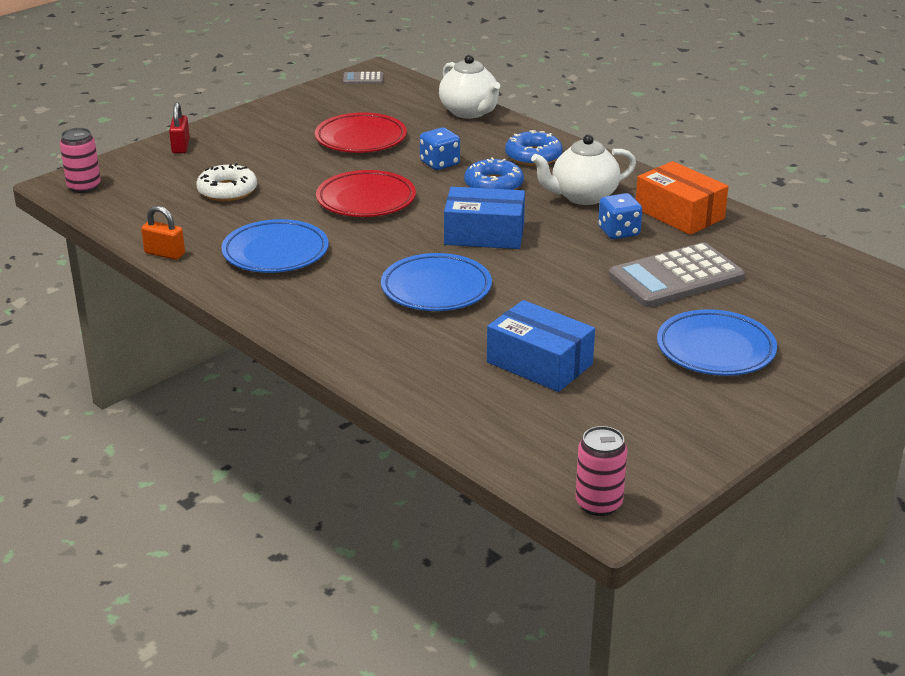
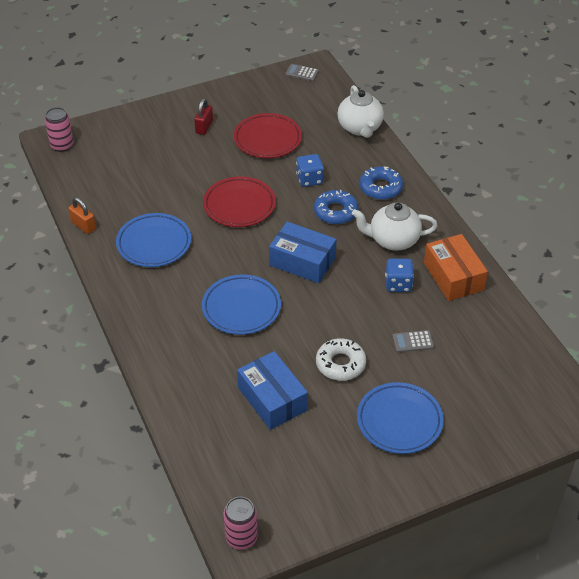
camera: 20 degrees right, 15 degrees up
red padlock [169,102,190,154] -> red padlock moved to [194,98,213,135]
white donut [196,163,257,201] -> white donut moved to [316,338,366,381]
grey calculator [609,242,745,307] -> grey calculator [392,330,434,353], size x0.43

